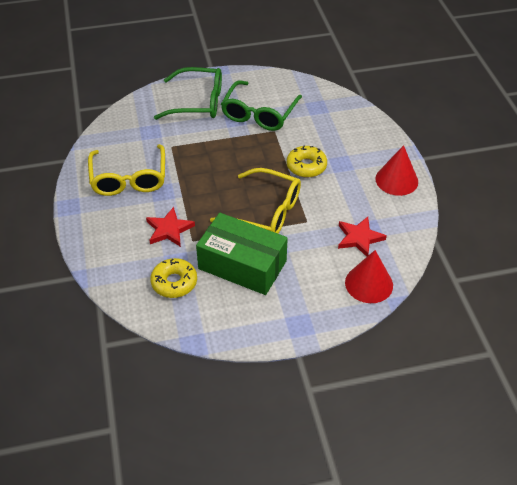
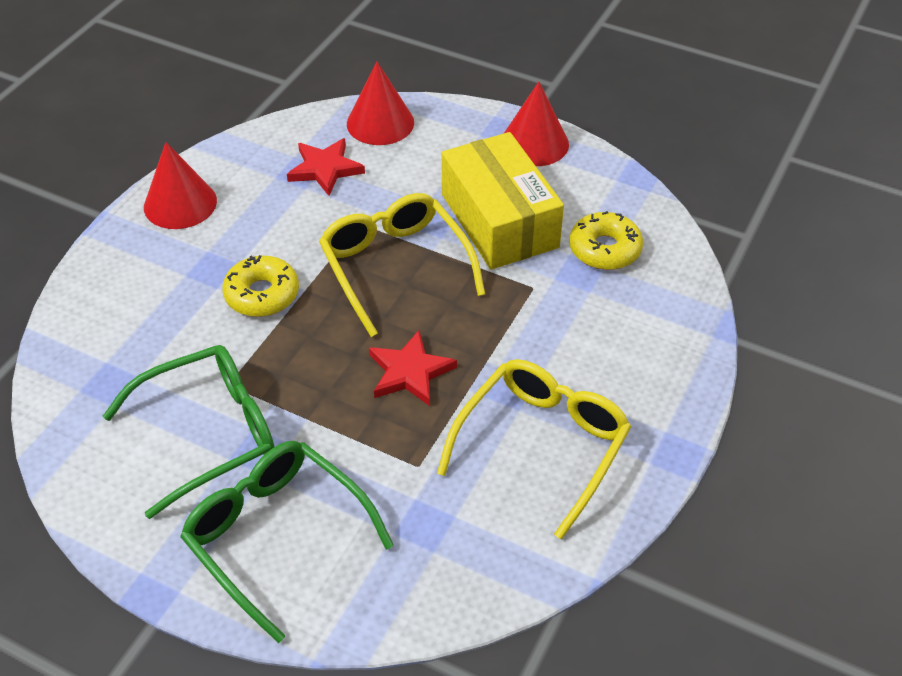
camera: 140 degrees left, 0 degrees up
red star [146,207,195,247] -> red star moved to [369,330,457,406]
green box [196,213,288,295] -> yellow box [442,132,564,270]
none -> red cone [503,82,569,166]

